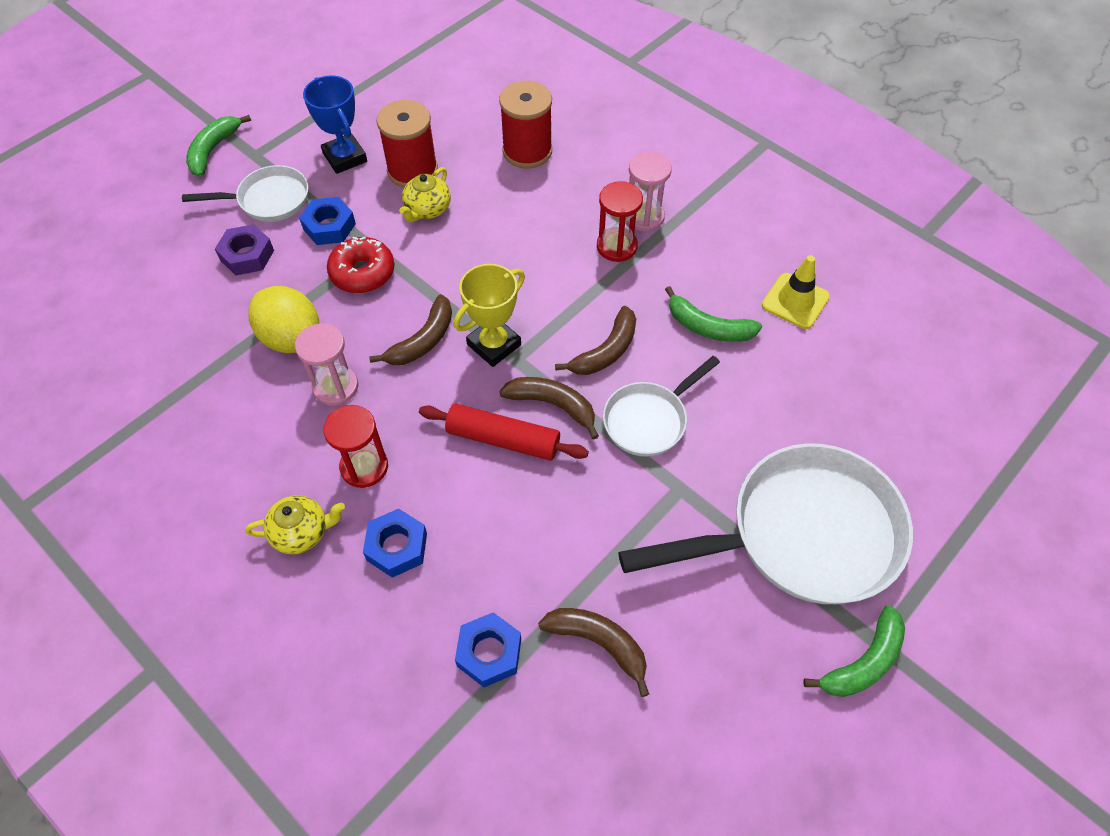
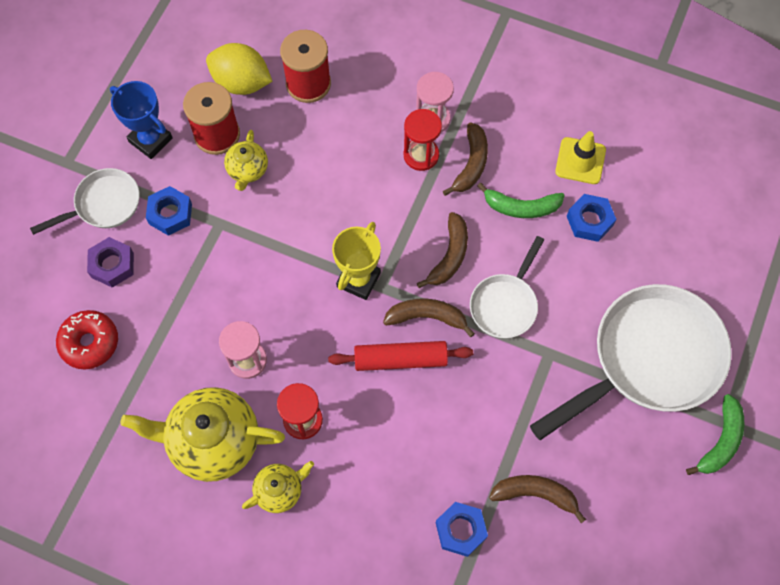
camera: 20 degrees left, 10 degrees up
green banana [186,115,251,177] -> none
yellow lemon [248,286,319,353] -> yellow lemon moved to [206,43,272,95]
red donut [327,237,394,293] -> red donut moved to [56,310,118,369]
blue nut [363,508,427,578] -> blue nut moved to [567,194,616,242]
brown banana [369,294,452,365] -> brown banana moved to [443,123,488,196]
none -> yellow teapot [121,387,285,482]

